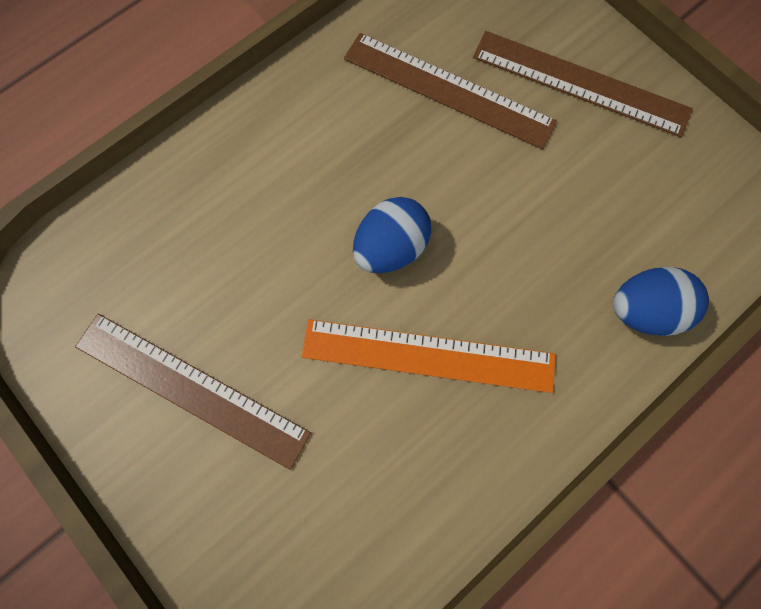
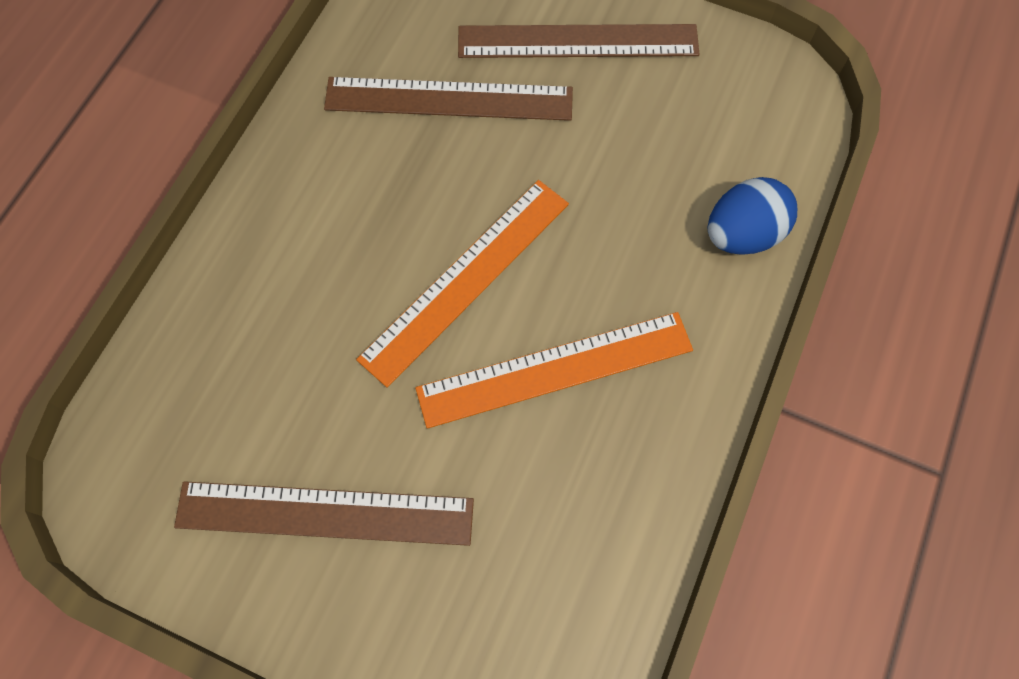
camera: 25 degrees left, 5 degrees down
blue egg [353,197,431,273] -> orange ruler [356,180,569,388]

